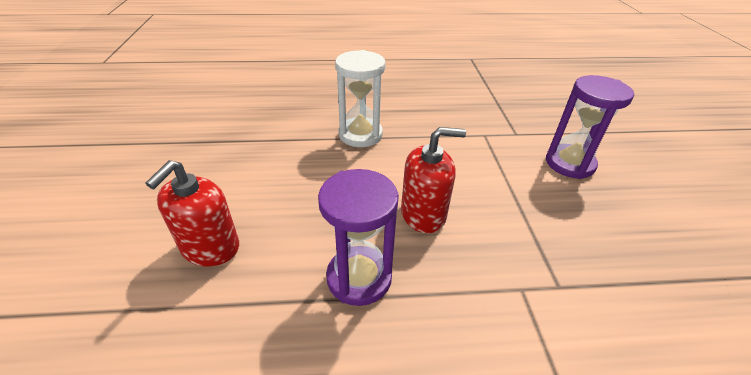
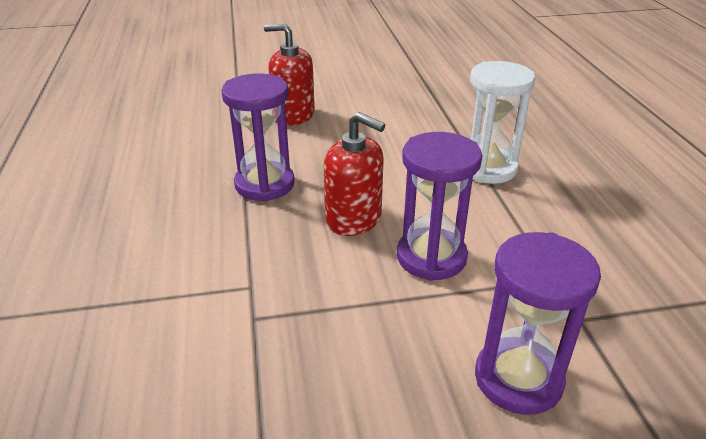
camera: 85 degrees right, 5 degrees down
red soap dispenser [401,127,466,233] -> red soap dispenser turned 45 degrees counterclockwise [324,112,385,236]
none -> purple hourglass [397,132,482,281]

